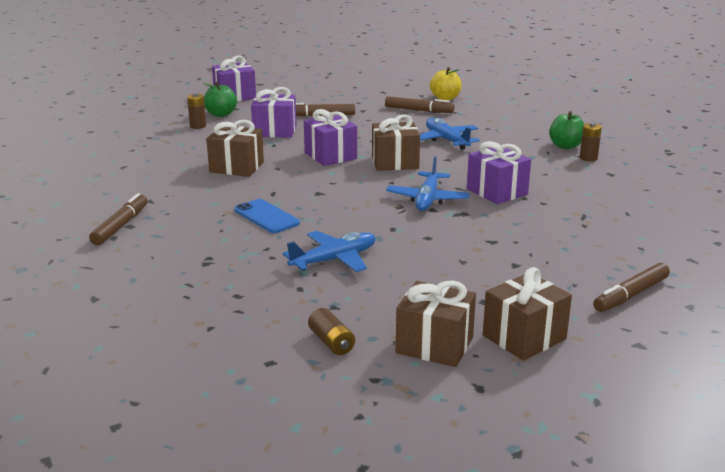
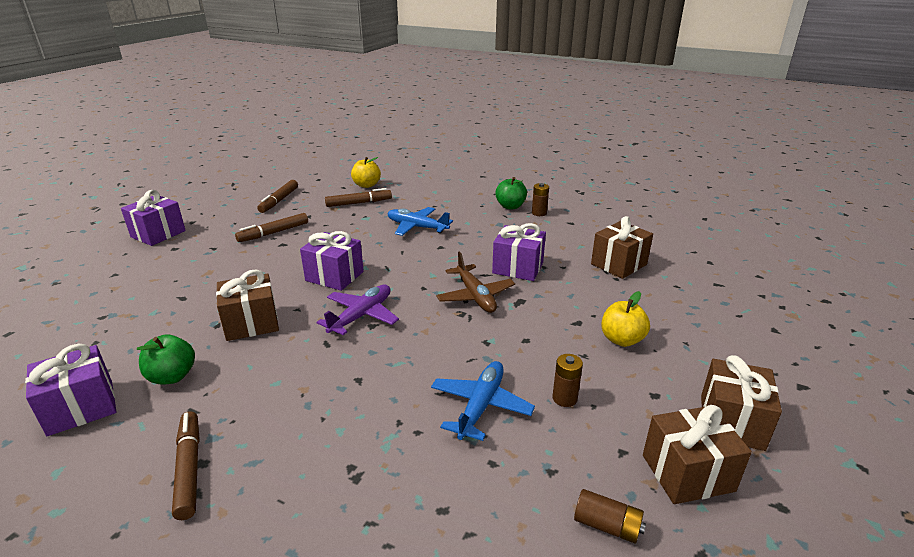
camera: 35 degrees left, 5 degrees up
brown battery [187,93,206,129] -> brown battery moved to [552,354,583,407]
green apple [204,82,237,117] -> green apple moved to [137,334,195,384]
blue phone [234,199,300,233] -> none
purple gift [251,87,296,138] -> purple gift moved to [25,344,117,436]
brown gift [372,114,420,171] -> brown gift moved to [591,216,653,279]
blue plane [386,156,470,211] -> brown plane [436,251,515,313]
brown marker [593,263,670,312] -> brown marker moved to [257,180,298,213]
none -> purple plane [317,285,399,335]
none -> yellow apple [601,291,650,347]

